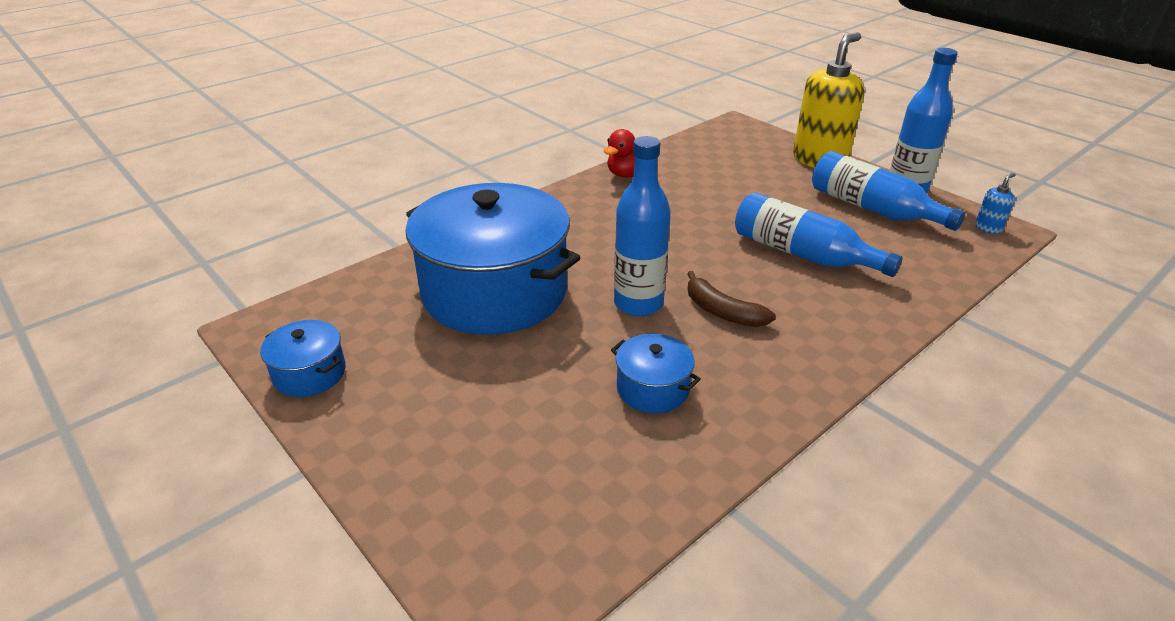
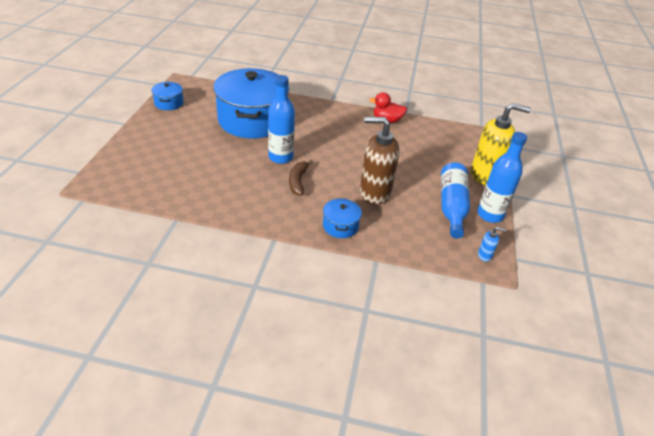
camera: 50 degrees right, 5 degrees up
blue pot [611,334,701,413] -> blue pot moved to [323,198,362,238]
blue bottle [735,192,902,277] -> brown soap dispenser [360,117,400,205]

